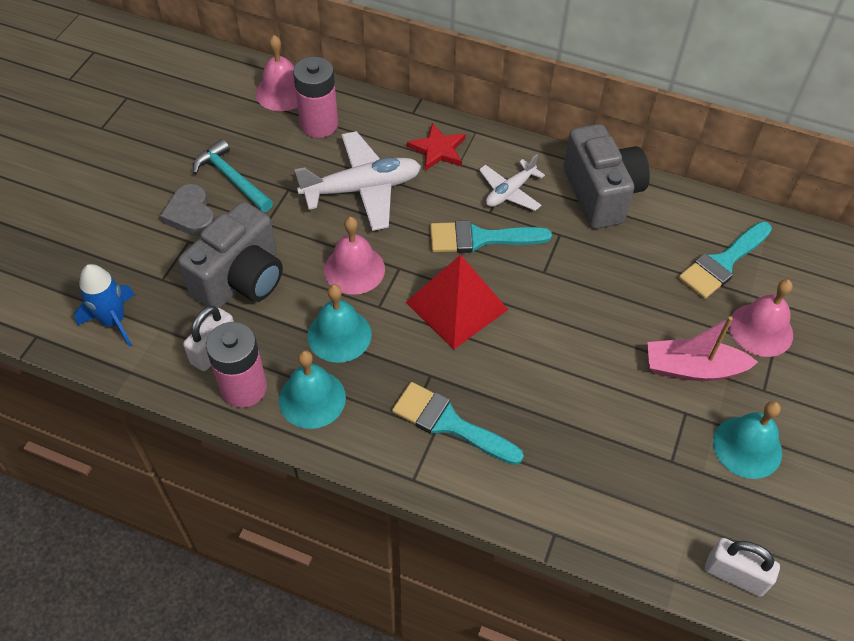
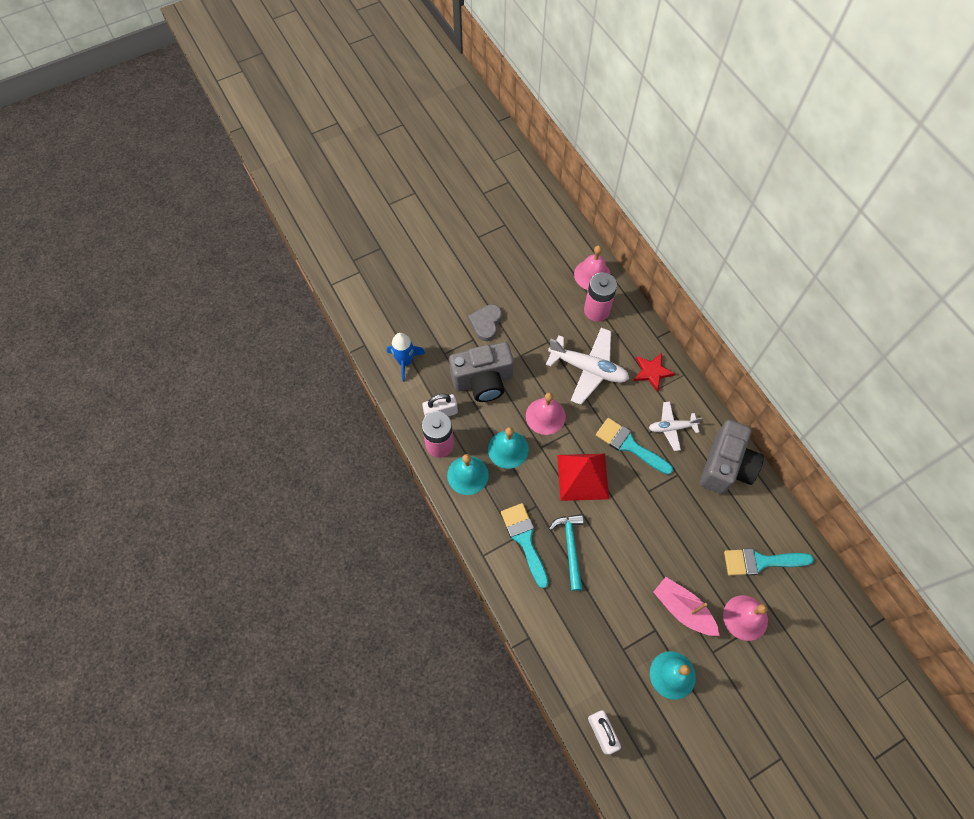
camera: 40 degrees right, 10 degrees up
turquoise hammer [193,139,273,212] -> turquoise hammer moved to [549,514,584,591]

